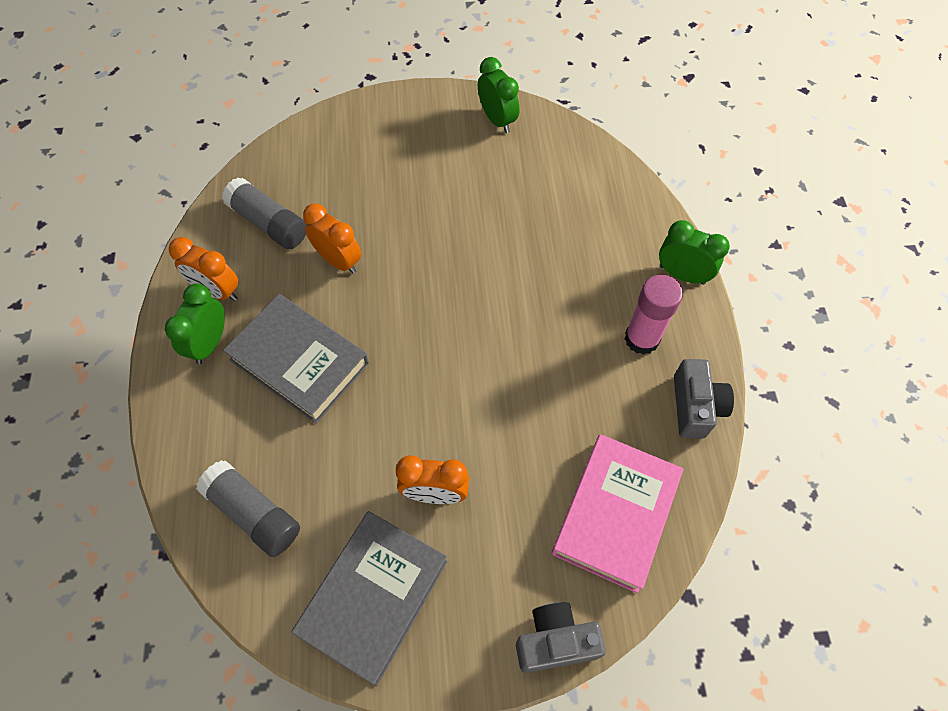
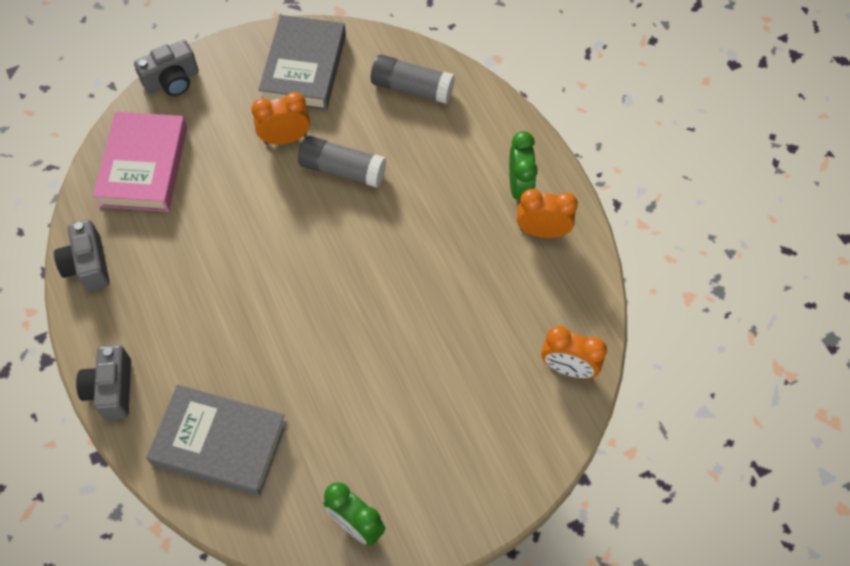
camera: 160 degrees right, 0 degrees up
grey glue stick [222,177,307,249] -> grey glue stick moved to [298,136,386,188]
grey book [223,294,369,423] -> grey book moved to [146,384,287,496]
orange clock [303,203,361,274] -> orange clock moved to [541,326,607,378]
pink glue stick [625,275,683,355] -> none
green clock [659,220,730,285] -> grey camera [76,345,131,420]

